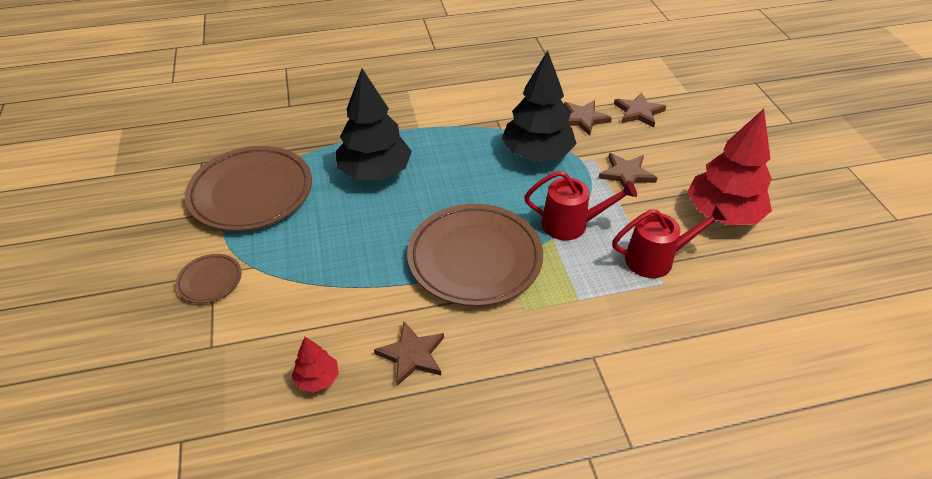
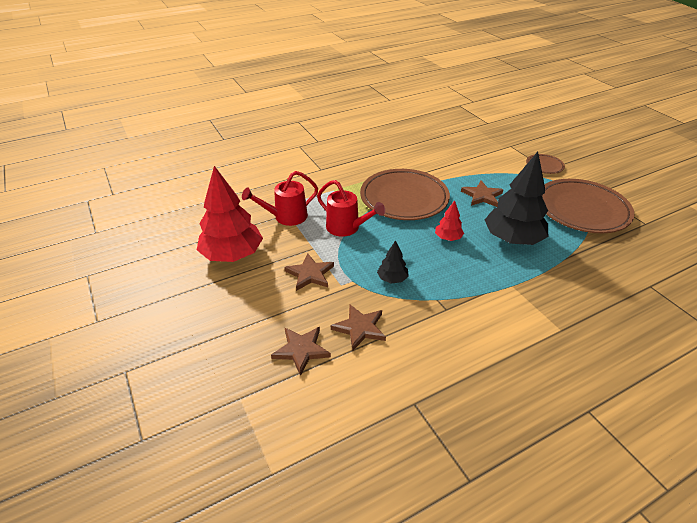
camera: 165 degrees right, 5 degrees down
red tree [292,337,339,393] -> red tree moved to [435,200,464,241]
brown star [374,322,444,386] -> brown star moved to [461,180,503,207]
black tree [502,50,577,162] -> black tree [377,240,409,283], size x0.47
red watering can [524,171,637,240] -> red watering can turned 135 degrees counterclockwise [317,180,385,237]

